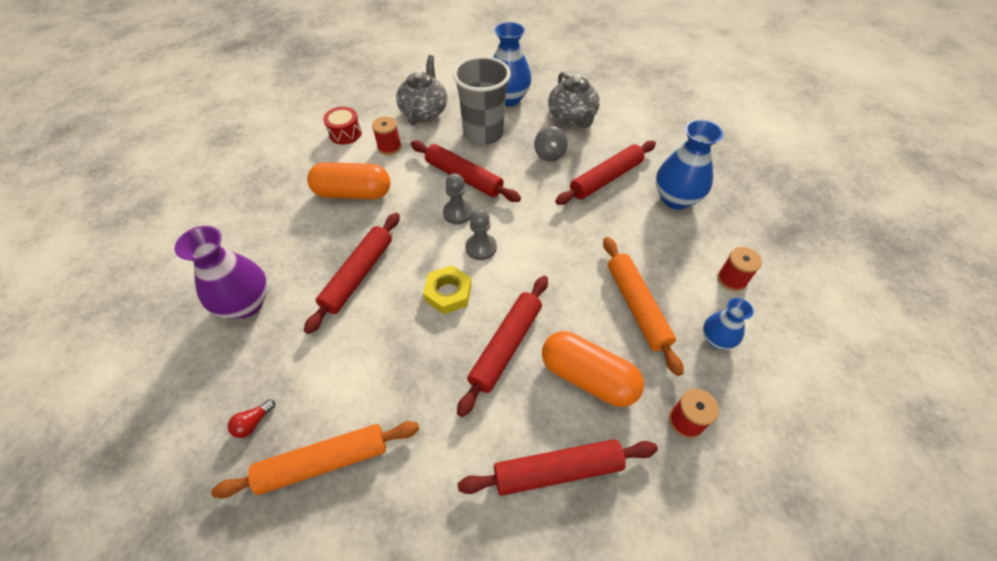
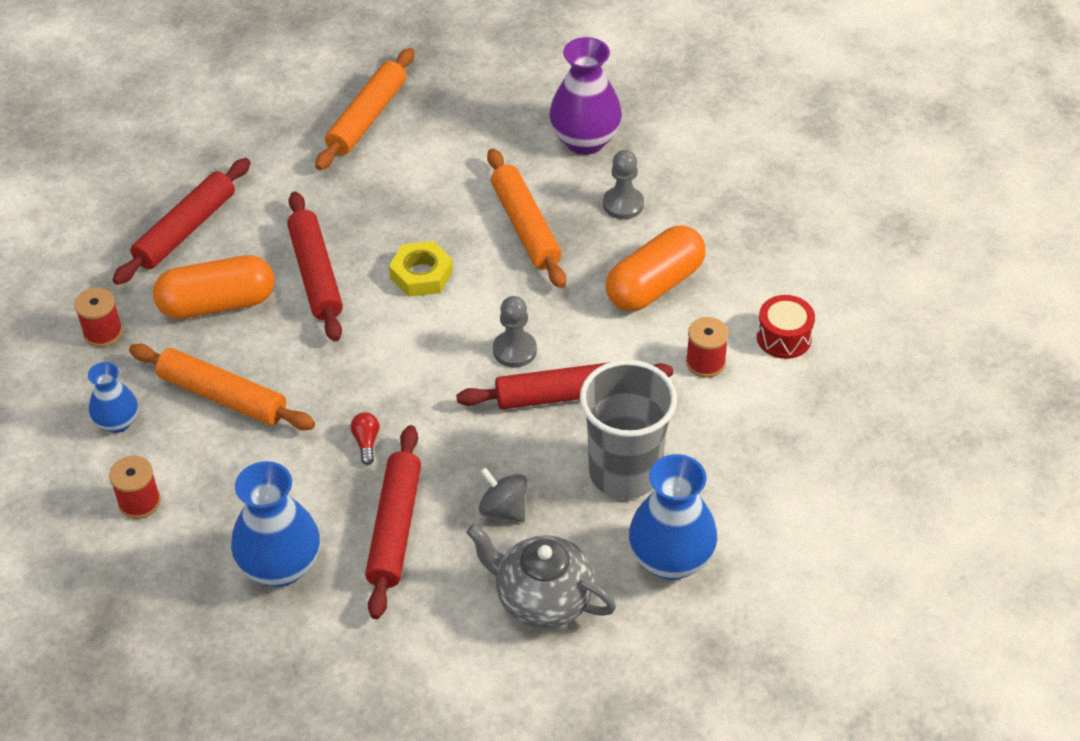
camera: 135 degrees right, 5 degrees down
red light bulb [228,399,275,438] -> red light bulb moved to [351,412,379,465]
red rolling pin [304,213,400,334] -> orange rolling pin [487,148,566,288]
grey teapot [396,55,447,126] -> none
grey pawn [465,208,497,260] -> grey pawn moved to [603,150,644,219]

